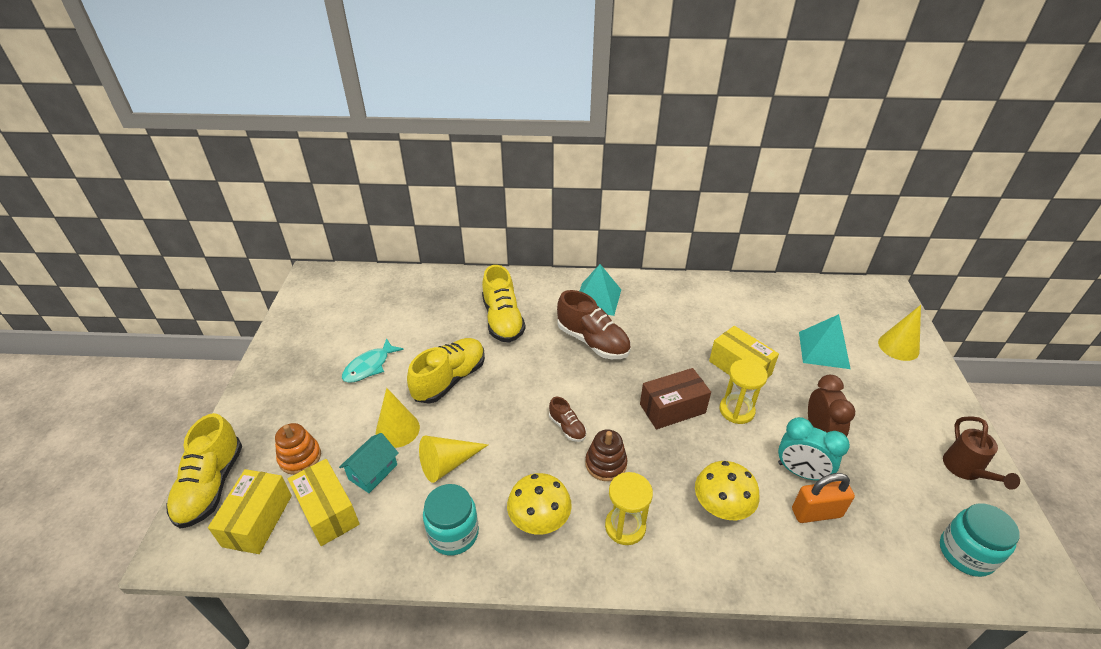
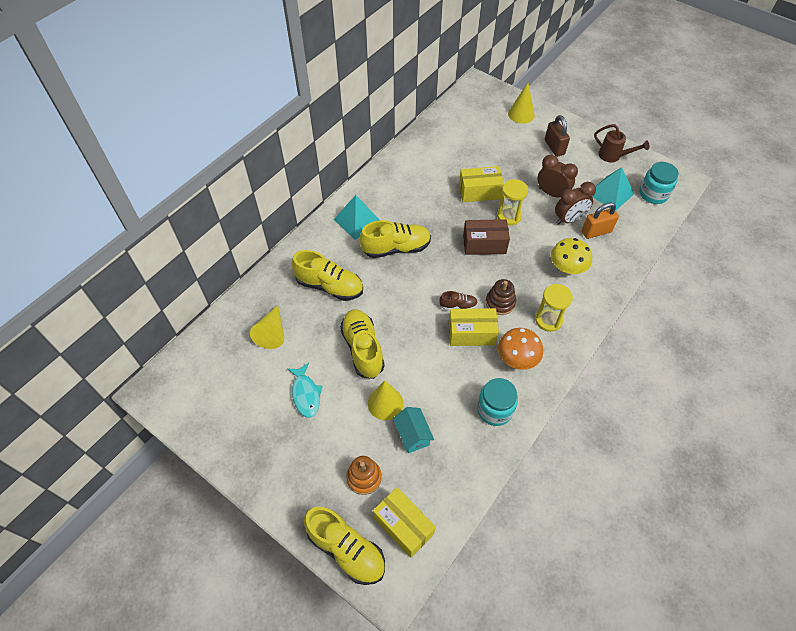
camera: 55 degrees left, 15 degrees up
yellow box [288,459,360,546] -> yellow box moved to [449,308,499,346]
yellow cone [419,435,488,483] -> yellow cone moved to [250,305,284,349]
yellow mushroom [507,473,572,535] -> orange mushroom [498,328,543,370]
brown shoe [557,290,631,359] -> yellow shoe [360,220,431,258]
brown box [640,368,711,429] -> brown box turned 75 degrees clockwise [463,219,510,255]
turquoise clock [778,417,850,481] -> brown clock [555,182,596,225]
orange padlock [792,473,855,523] -> orange padlock turned 45 degrees clockwise [582,202,619,239]
turquoise pyramid [799,314,851,369] -> turquoise pyramid moved to [592,167,634,210]
none -> brown padlock [545,115,570,157]

